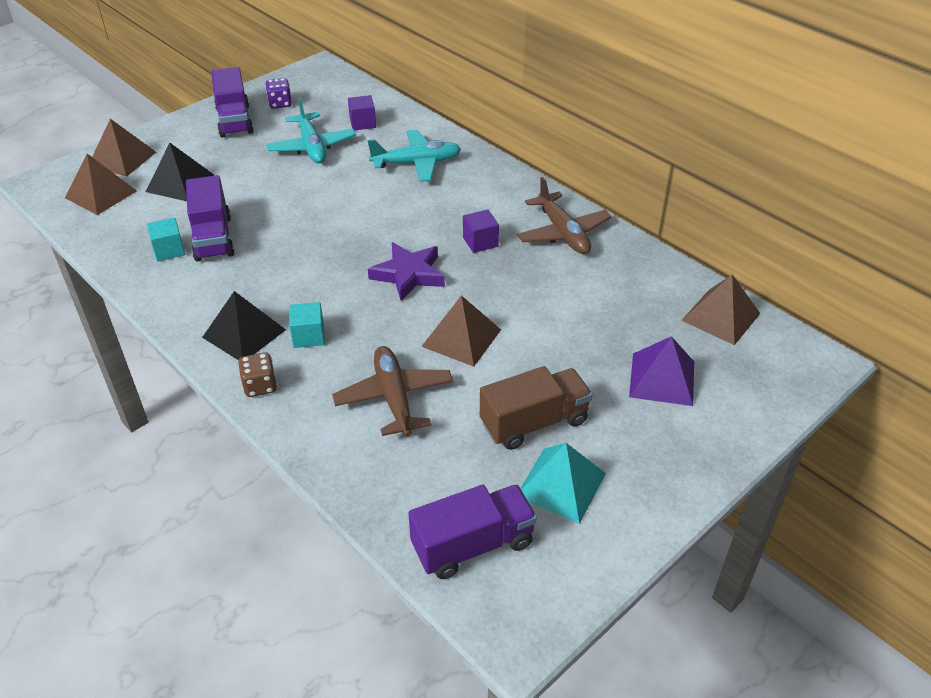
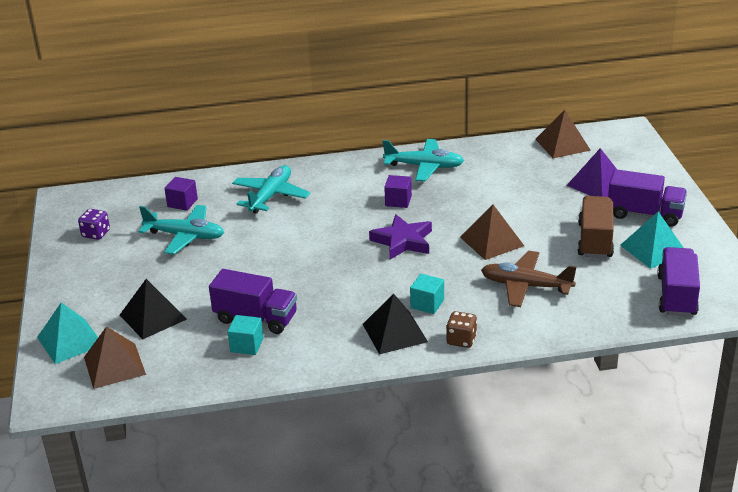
camera: 55 degrees left, 10 degrees down
brown pyramid [92,119,156,177] -> turquoise pyramid [37,302,98,364]
purple truck [211,67,254,138] -> purple truck moved to [608,169,687,226]
brown plane [517,177,612,254] -> turquoise plane [383,139,464,181]

